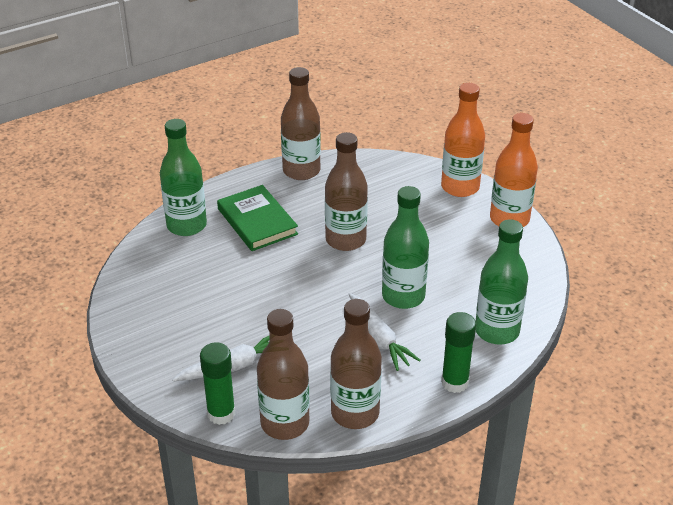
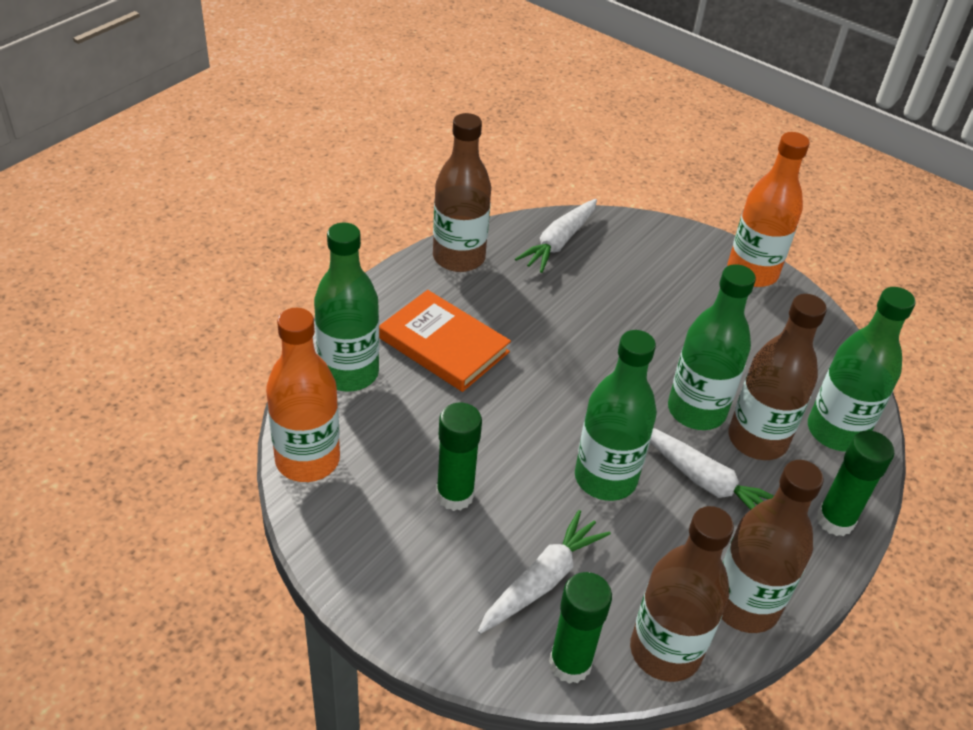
camera: 25 degrees left, 5 degrees up
green book [217,185,298,251] -> orange book [379,290,511,392]
brown bottle [325,132,368,251] -> brown bottle moved to [729,294,827,460]
orange bottle [441,83,485,197] -> orange bottle moved to [266,308,340,482]
none -> green glue stick [436,403,482,511]
none -> white carrot [515,199,597,273]
none -> green bottle [575,330,657,501]

